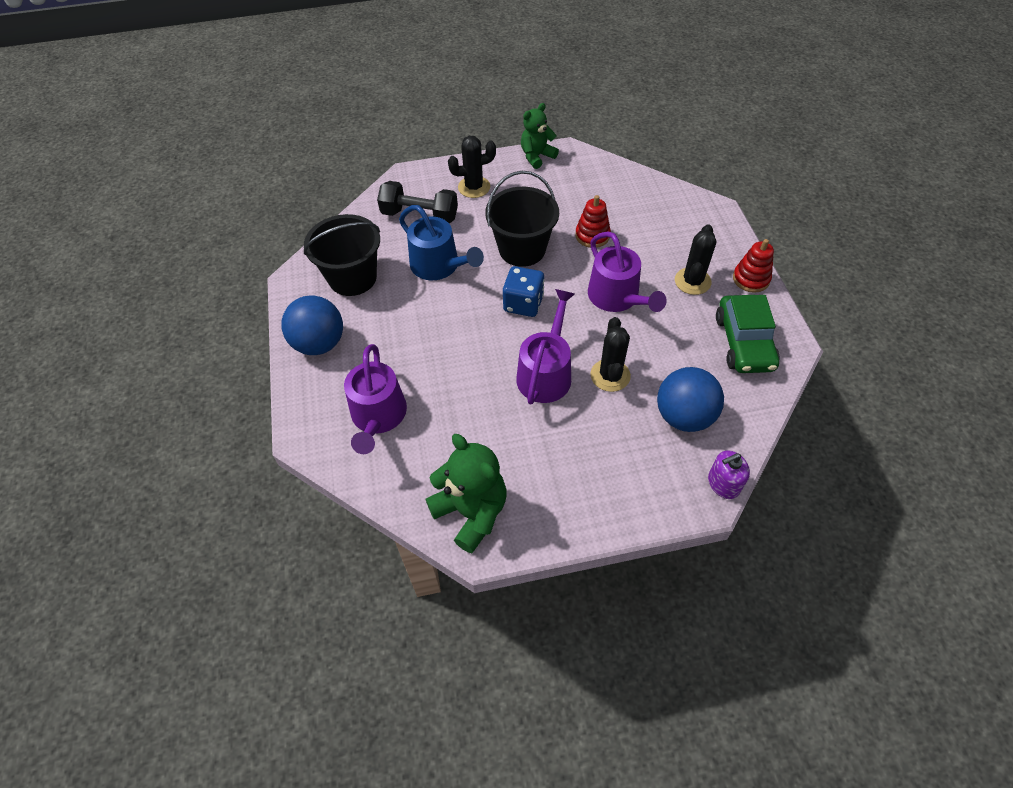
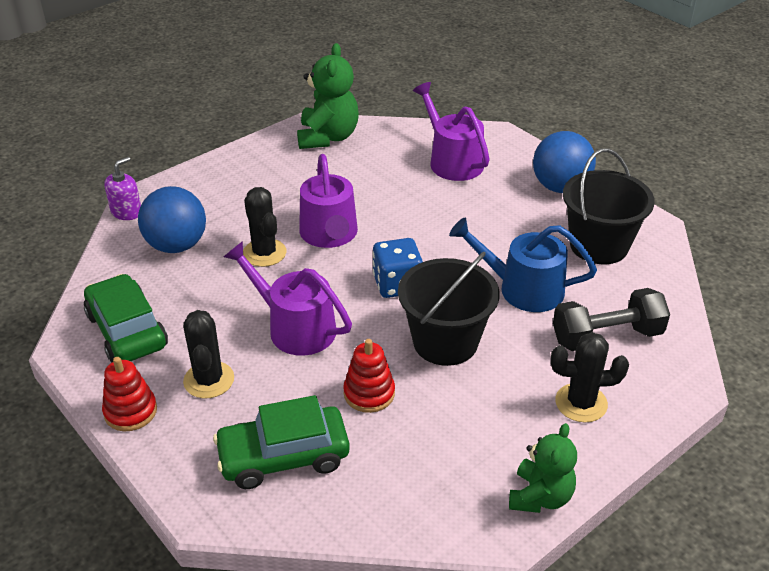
camera: 150 degrees right, 15 degrees down
green teddy bear [426,434,506,553] -> green teddy bear turned 105 degrees counterclockwise [297,43,359,149]
black cactus [448,136,496,198] -> black cactus turned 45 degrees clockwise [551,332,629,422]
none -> green car [213,395,350,489]

